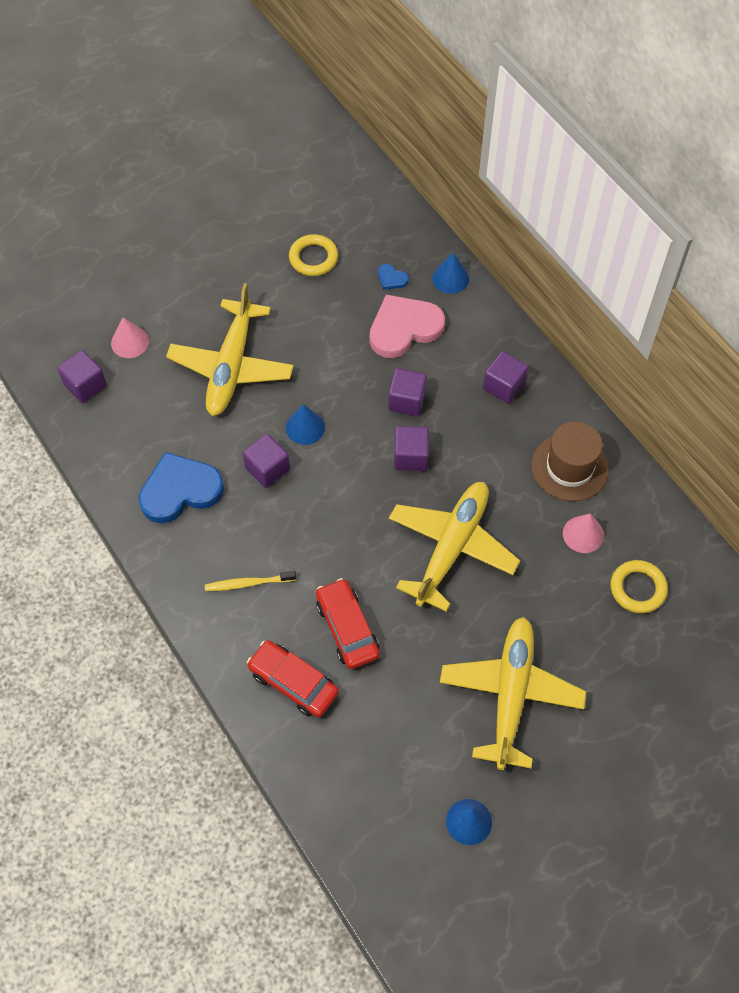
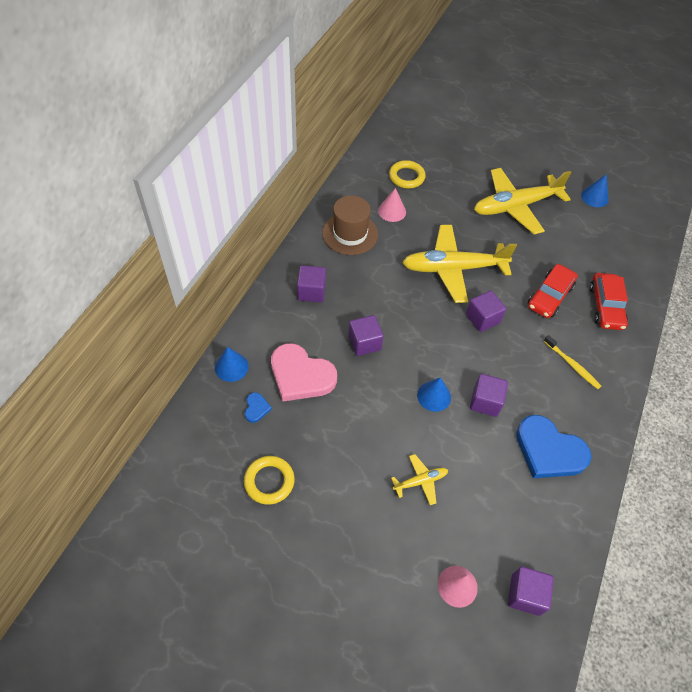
camera: 125 degrees left, 5 degrees down
yellow plane [166,283,294,416] -> yellow plane [391,454,448,505], size x0.45
purple cube [394,426,429,471] -> purple cube moved to [466,291,506,332]

